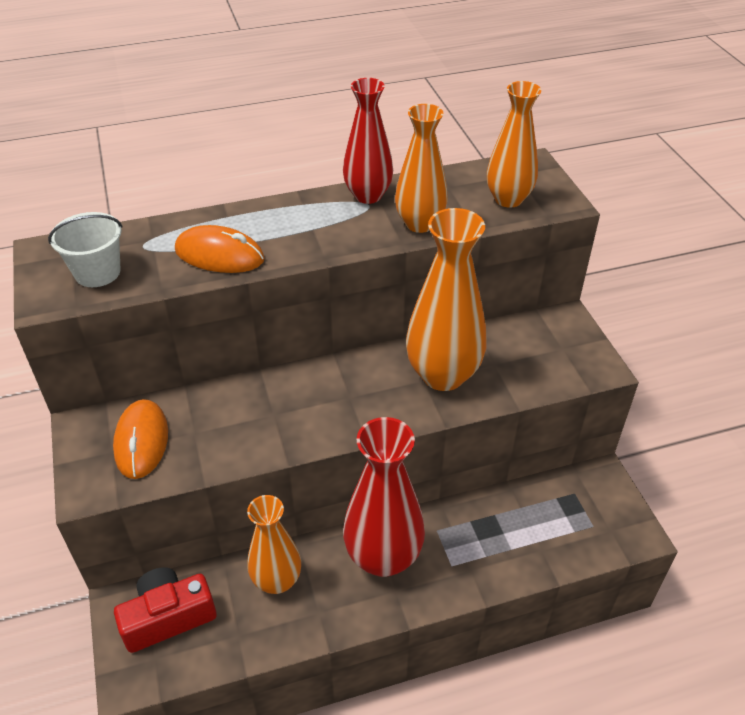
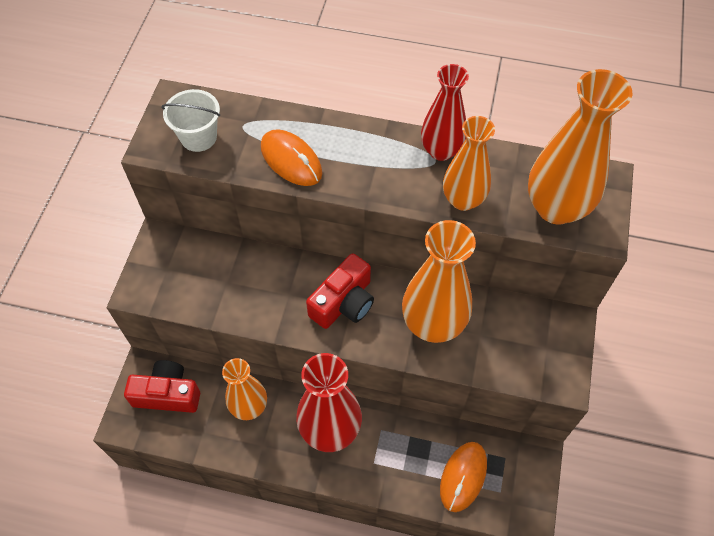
camera: 30 degrees right, 15 degrees up
orange mouse [113,399,168,479] -> orange mouse moved to [440,442,487,512]
orange vase [487,81,541,208] -> orange vase [528,69,632,225], size x1.54
none -> red camera [306,253,374,329]

